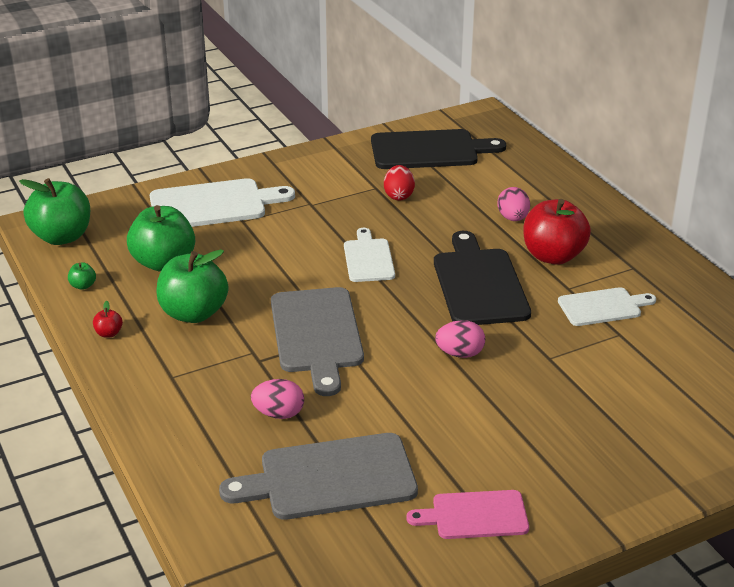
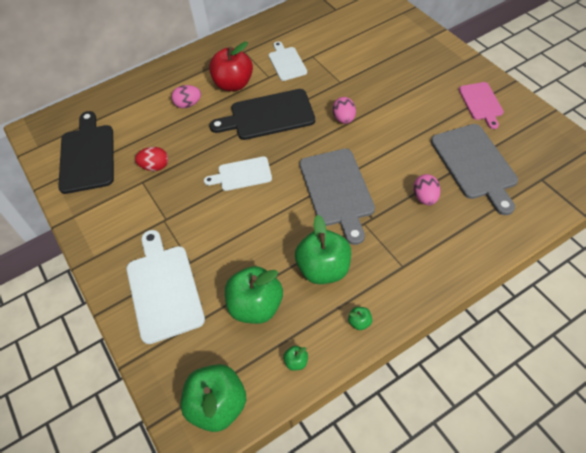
camera: 90 degrees left, 20 degrees up
red apple [93,301,123,338] -> green apple [348,307,372,330]
grey cutting board [271,287,364,396] -> grey cutting board turned 90 degrees clockwise [299,149,375,245]

